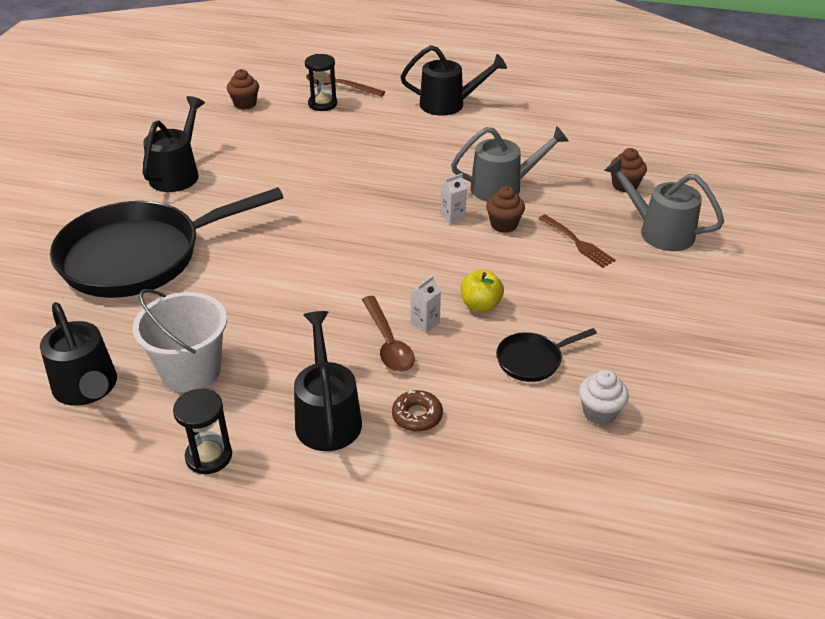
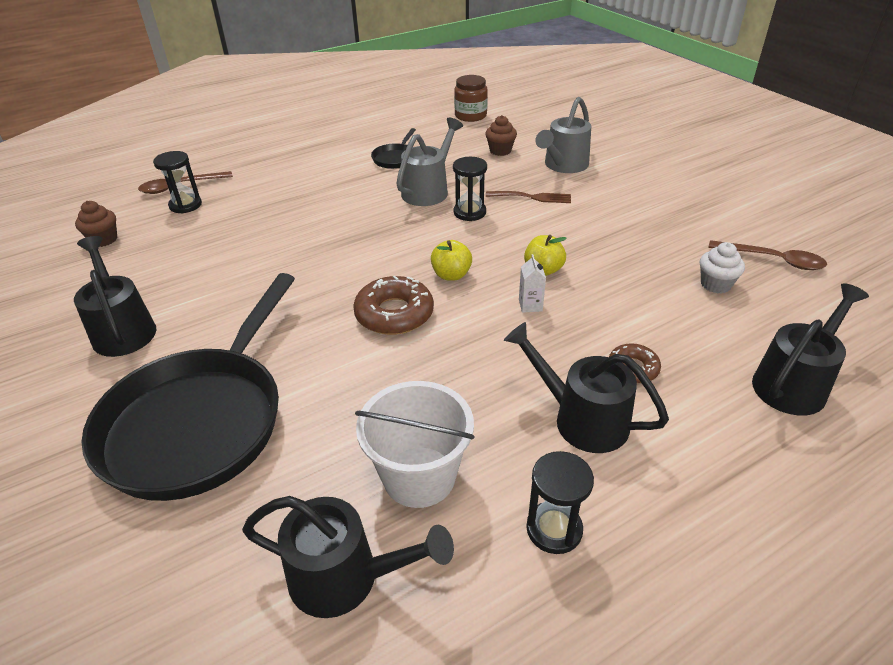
camera: 45 degrees left, 0 degrees up
brown spoon [362,296,415,372] -> brown spoon moved to [708,240,827,270]
black watering can [400,45,507,116] -> black watering can moved to [752,283,869,416]
white carton [441,173,467,224] -> none
brown cupcake [486,186,525,233] -> black hourglass [453,157,487,221]
black pan [496,328,597,382] -> black pan moved to [371,128,416,169]
grey watering can [604,158,724,251] -> grey watering can turned 45 degrees counterclockwise [535,97,591,173]
none -> brown donut [353,276,434,335]
none -> yellow apple [431,240,472,281]
none -> brown jar [454,75,488,122]

